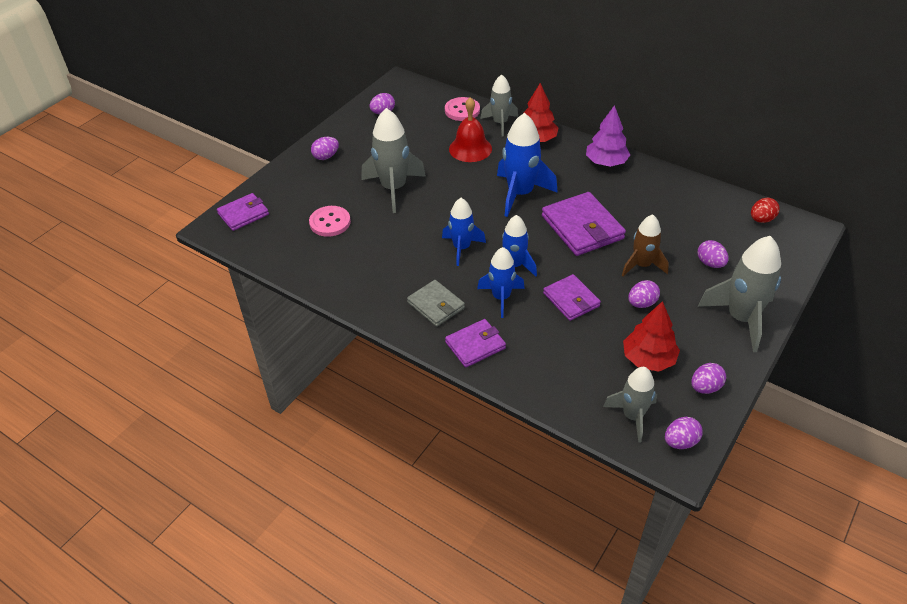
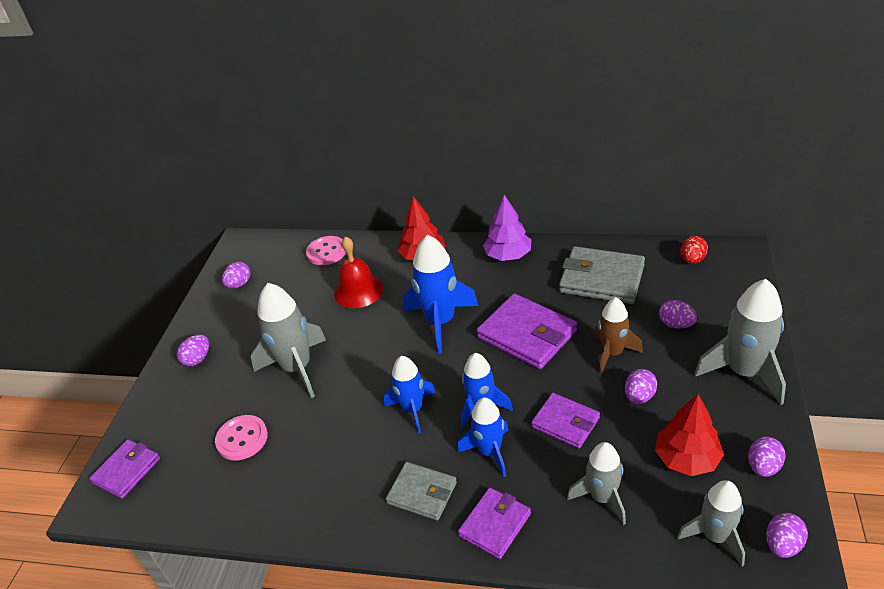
camera: 20 degrees left, 5 degrees down
grey rocket [480,74,518,137] -> grey rocket moved to [567,442,626,525]
none -> grey wallet [559,246,645,304]

